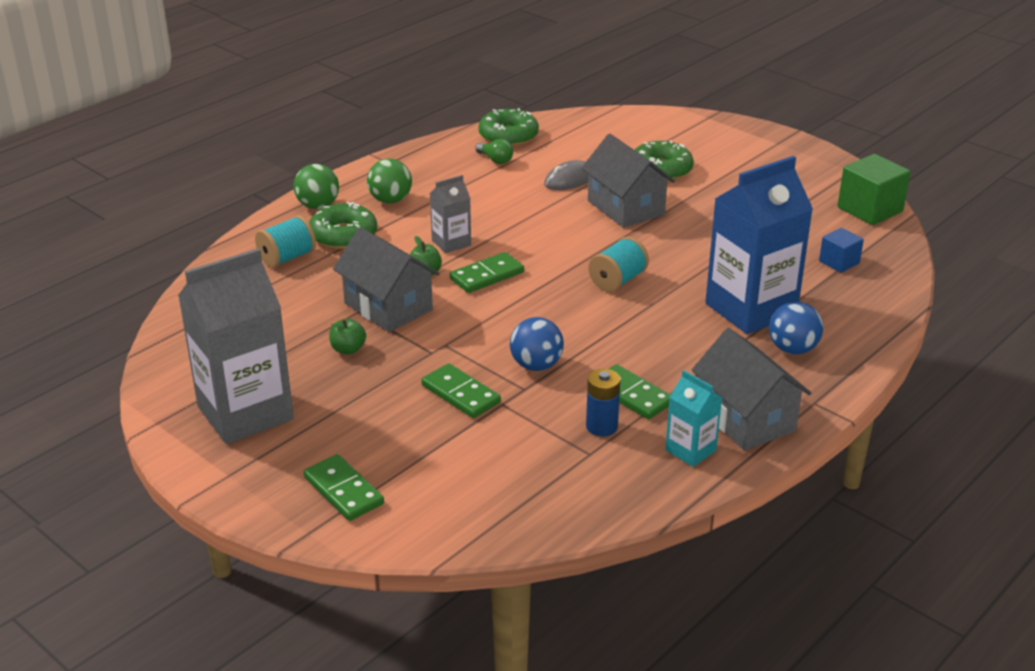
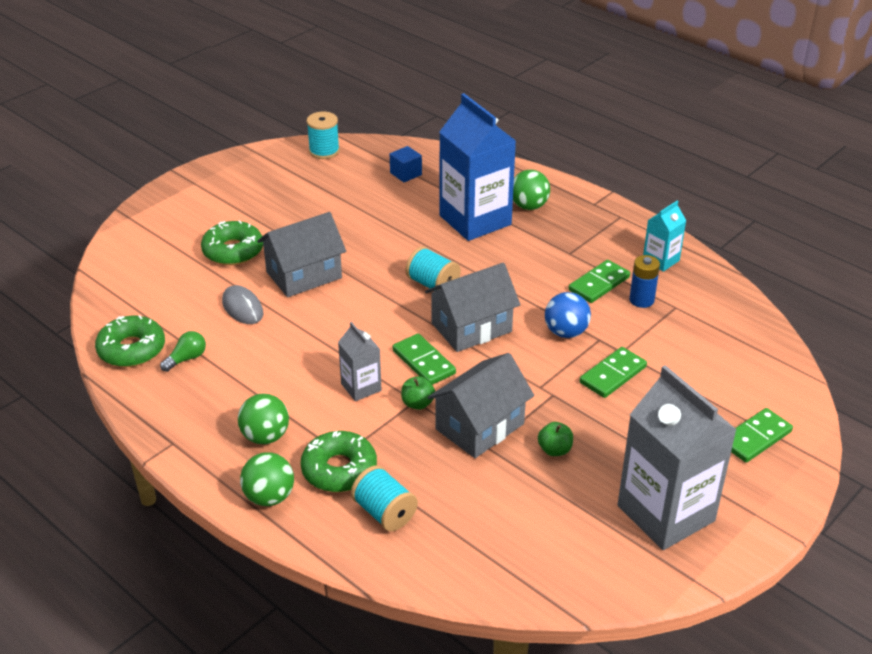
camera: 90 degrees left, 5 degrees up
grey house [692,328,811,451] -> grey house moved to [425,263,520,352]
blue ball [769,301,823,355] -> green ball [513,170,550,210]
green cube [837,154,911,225] -> turquoise spool [307,112,340,159]

